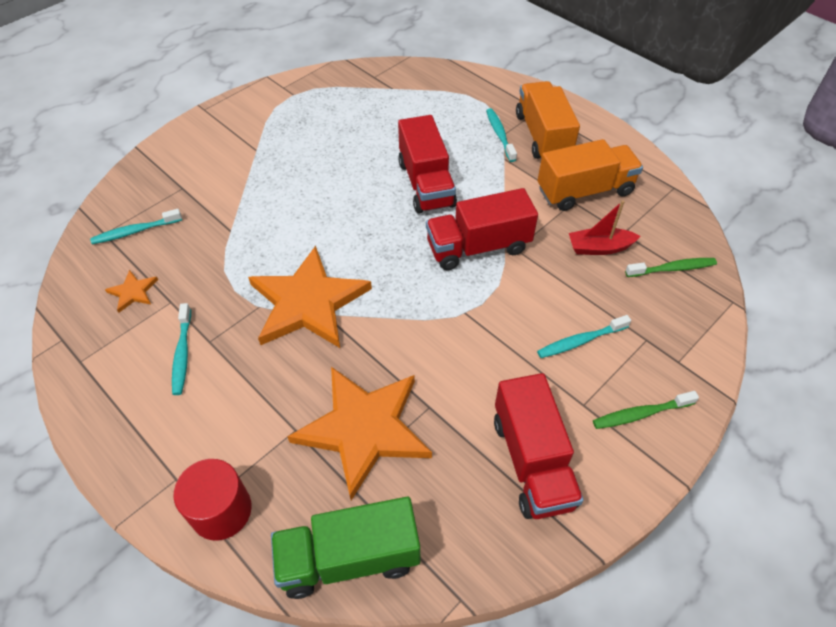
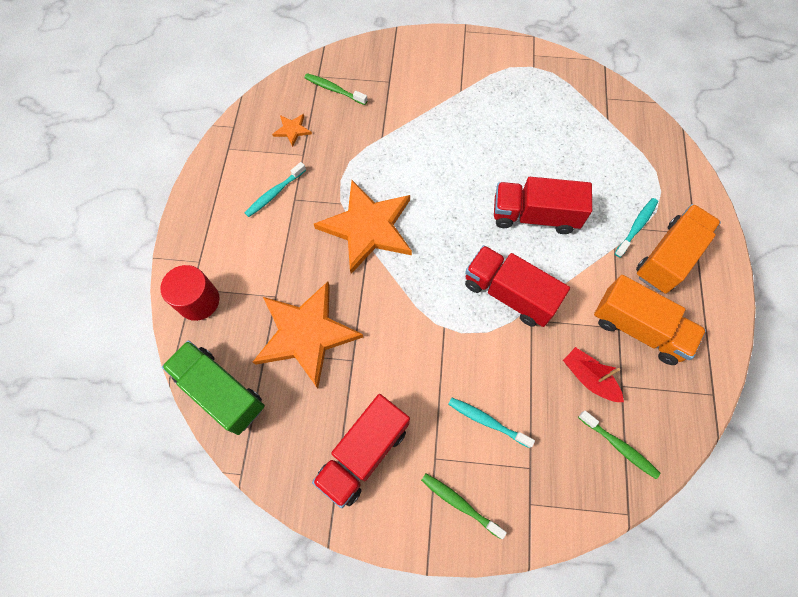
camera: 50 degrees right, 15 degrees up
turquoise toothbrush [90,209,182,244] -> green toothbrush [304,73,368,105]
red truck [398,115,457,214] -> red truck turned 60 degrees clockwise [494,177,592,234]

